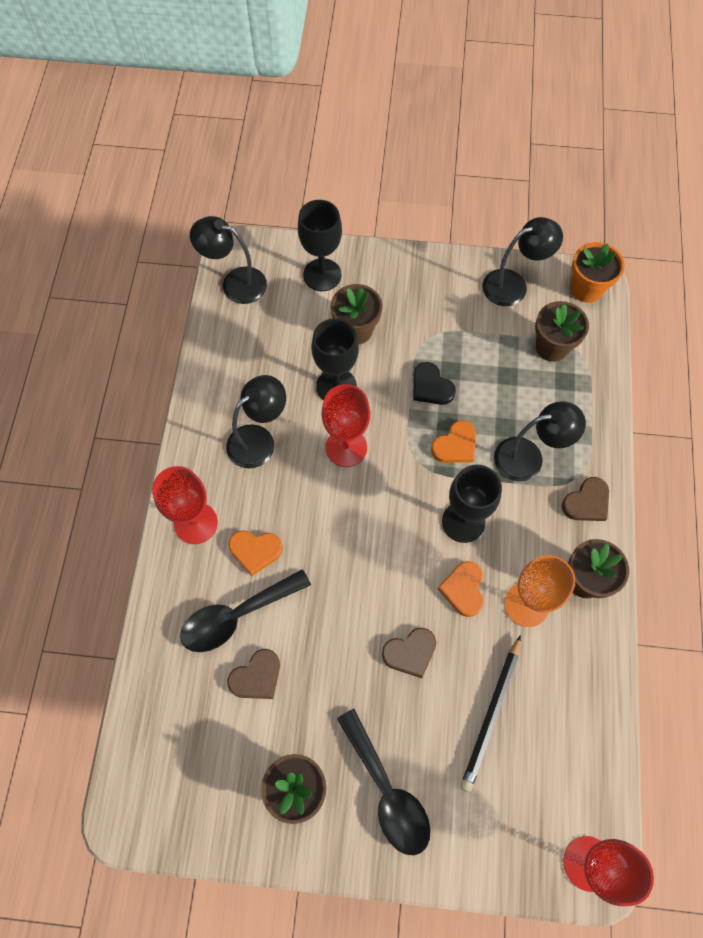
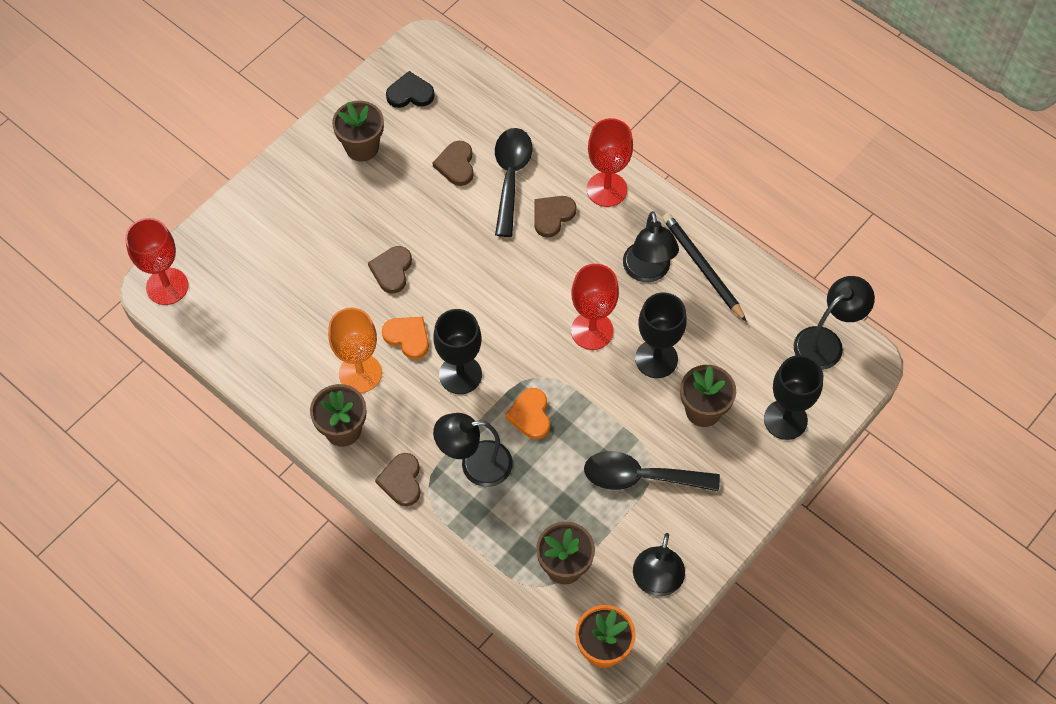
camera: 125 degrees right, 5 degrees down
orange heart [228,530,283,576] -> brown heart [534,196,576,238]
black spoon [337,709,431,855] -> black spoon moved to [584,451,720,491]
black heart [413,362,456,405] -> black heart moved to [386,71,435,108]
black pencil [460,635,521,792] -> black pencil moved to [662,213,747,322]
black lamp [494,401,586,481] -> black lamp turned 60 degrees clockwise [433,413,513,487]

